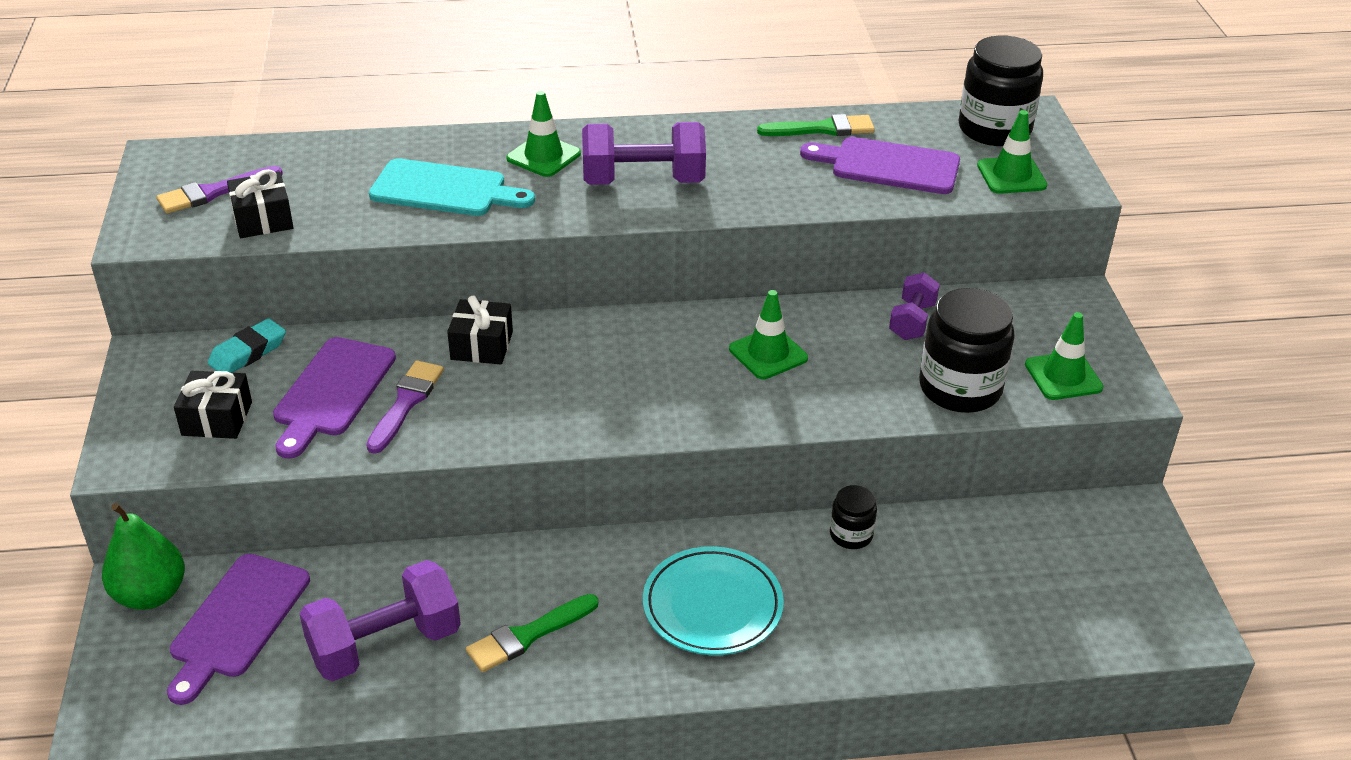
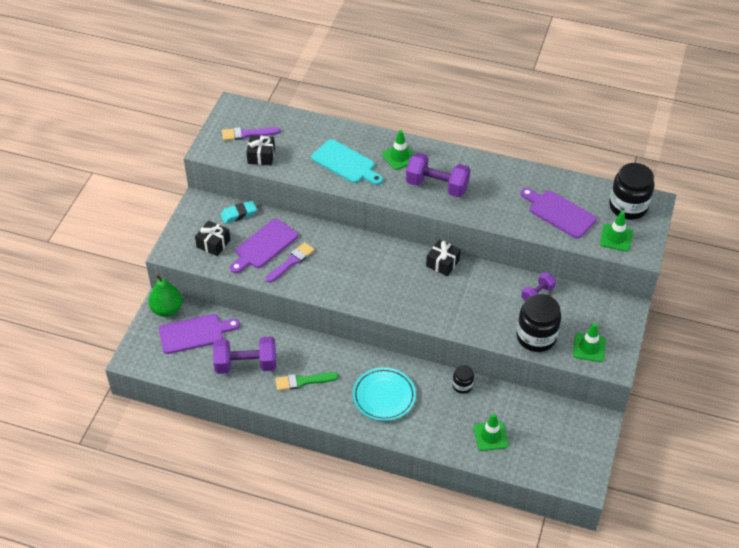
camera: 25 degrees right, 10 degrees up
purple cutting board [167,554,310,705] -> purple cutting board turned 150 degrees counterclockwise [159,314,240,354]
black gift [447,296,513,364] -> black gift moved to [426,239,461,276]
green traffic cone [729,290,808,379] -> green traffic cone moved to [473,413,509,451]
green brush [757,114,875,136] -> none

